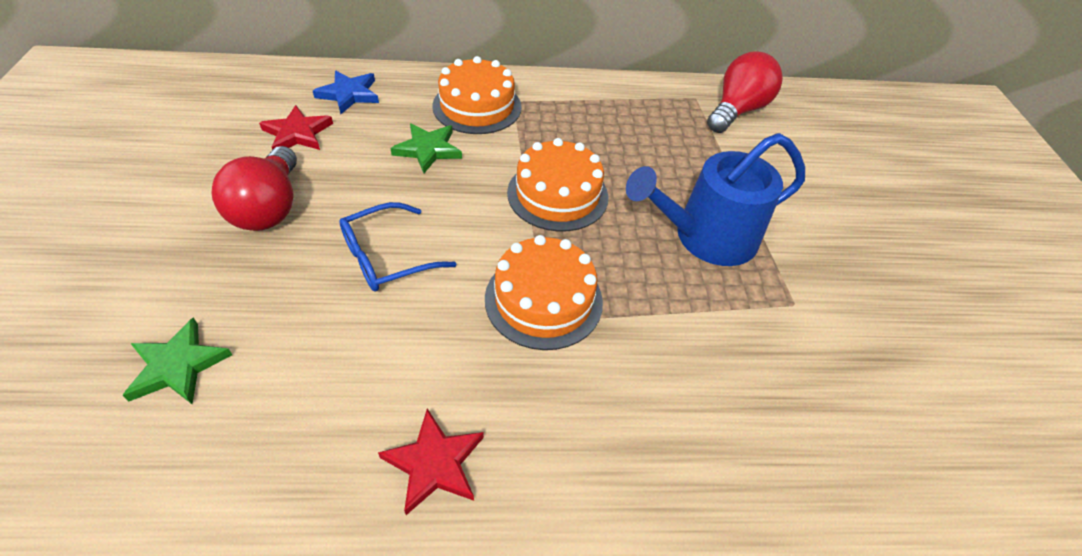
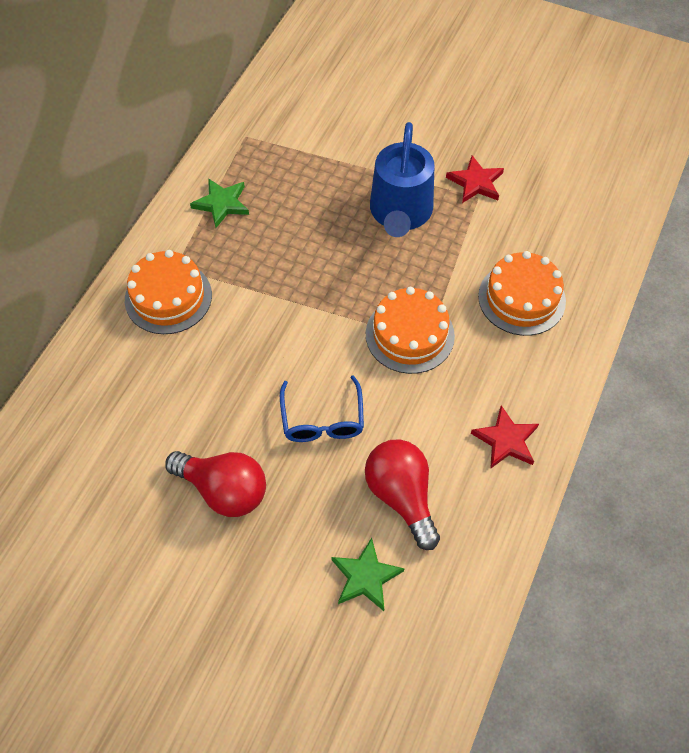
camera: 60 degrees left, 10 degrees up
red star [259,105,333,150] -> red star moved to [446,155,504,203]
blue star [313,71,379,114] -> none
green star [390,123,462,173] -> green star moved to [190,178,249,228]
orange cake [507,138,609,232] -> orange cake moved to [478,251,566,336]
red light bulb [707,52,783,133] -> red light bulb moved to [365,439,440,550]

